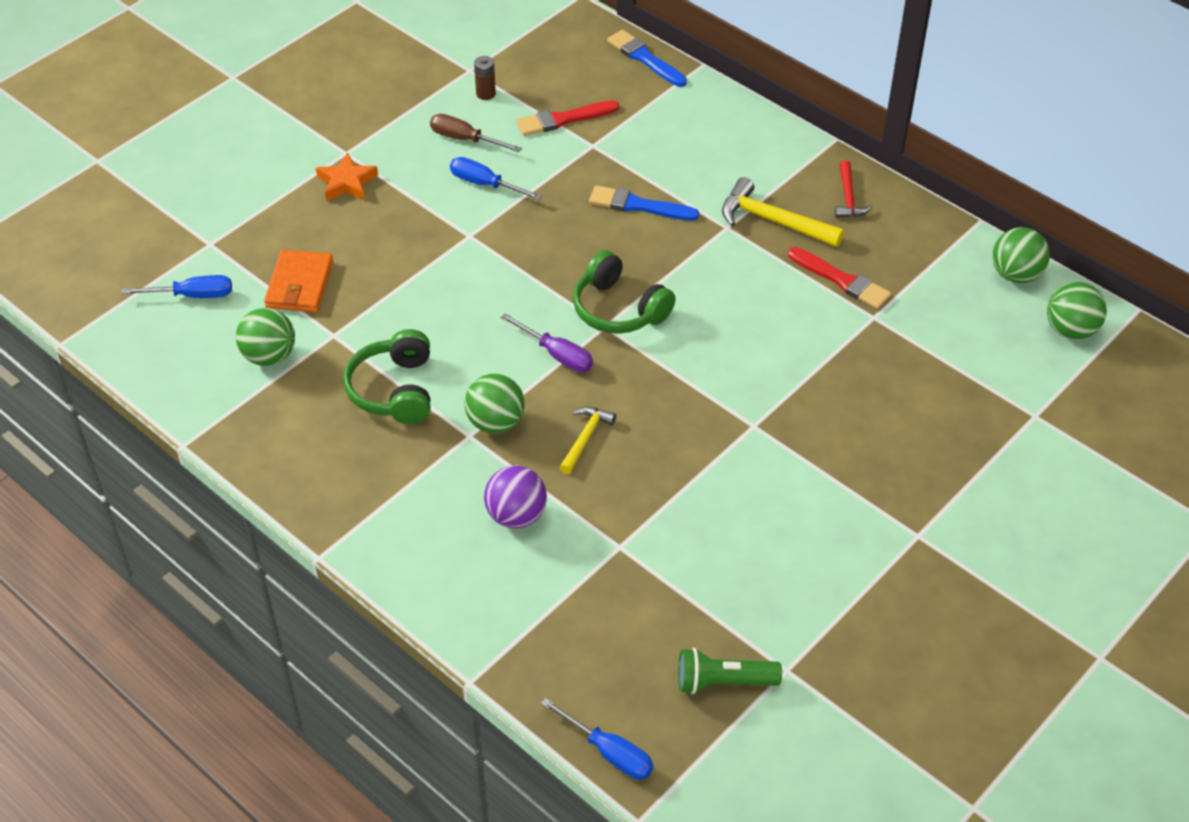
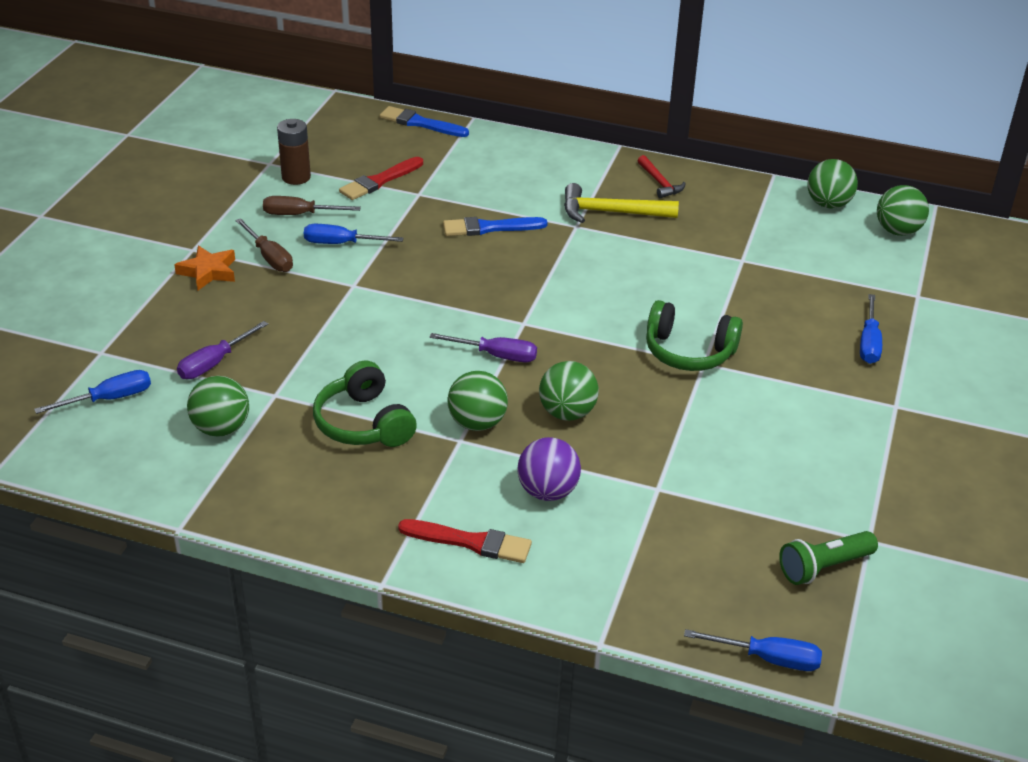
camera: 25 degrees left, 10 degrees down
orange wallet [264,249,333,312] -> purple screwdriver [177,321,268,379]
brown battery [474,56,496,100] -> brown battery [277,119,311,185], size x1.52
yellow hammer [559,407,616,474] -> green ball [539,361,599,421]
green headphones [573,250,676,334] -> green headphones moved to [646,300,743,371]
red brush [788,247,891,309] -> red brush moved to [398,519,532,563]
none -> brown screwdriver [235,218,293,272]
none -> blue screwdriver [860,294,882,364]

